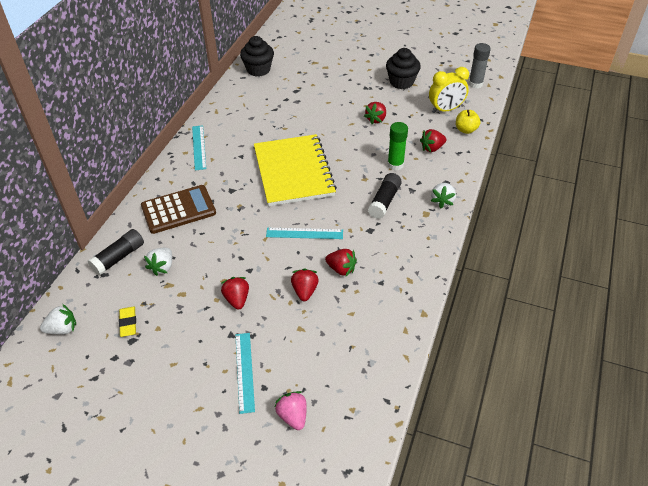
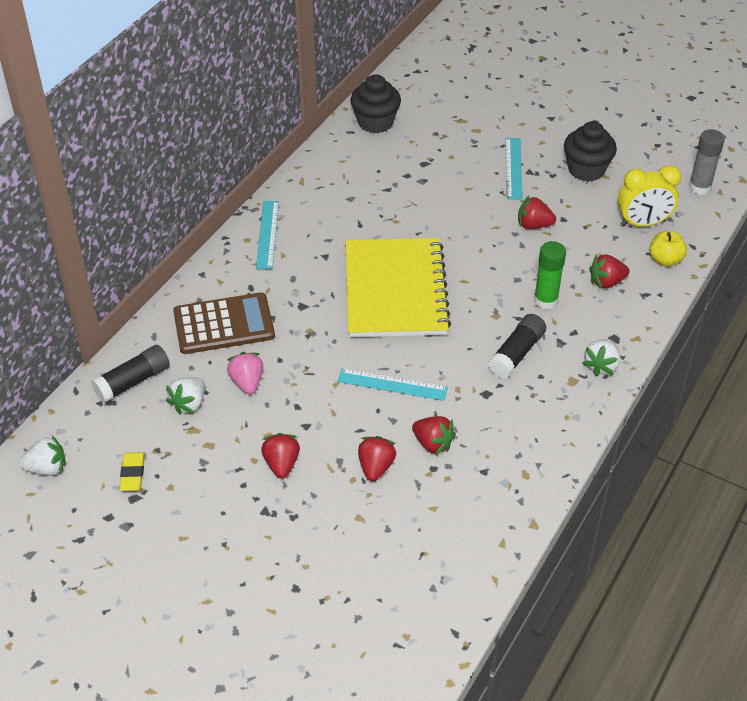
camera: 10 degrees right, 0 degrees up
turquoise ruler [235,333,255,414] -> turquoise ruler moved to [505,138,523,200]
pink strawberry [275,391,307,430] -> pink strawberry moved to [227,352,263,394]
red strawberry [364,102,386,124] -> red strawberry turned 60 degrees clockwise [518,196,556,229]

